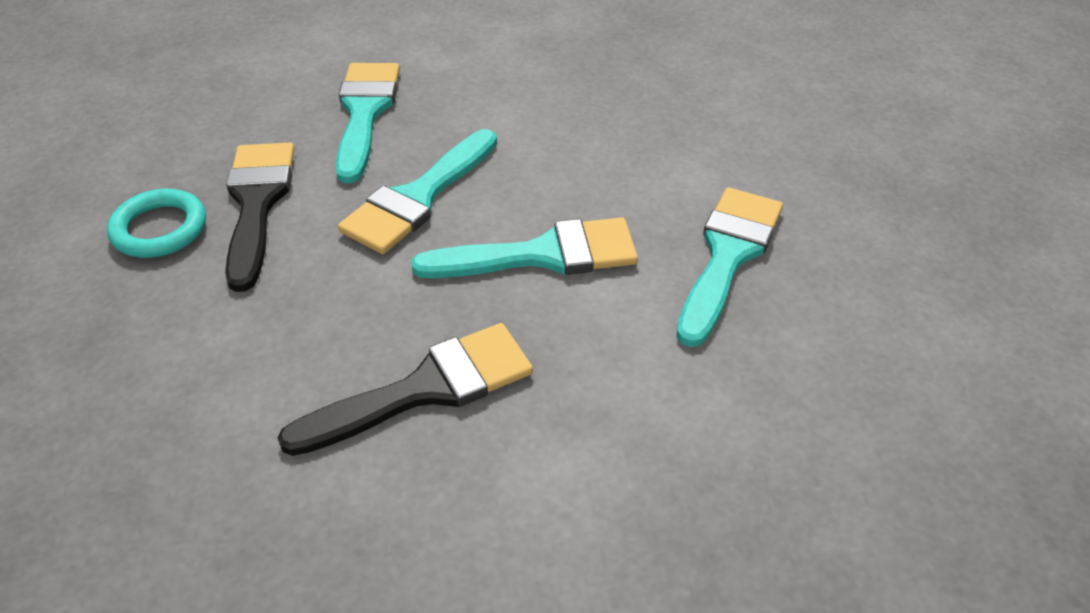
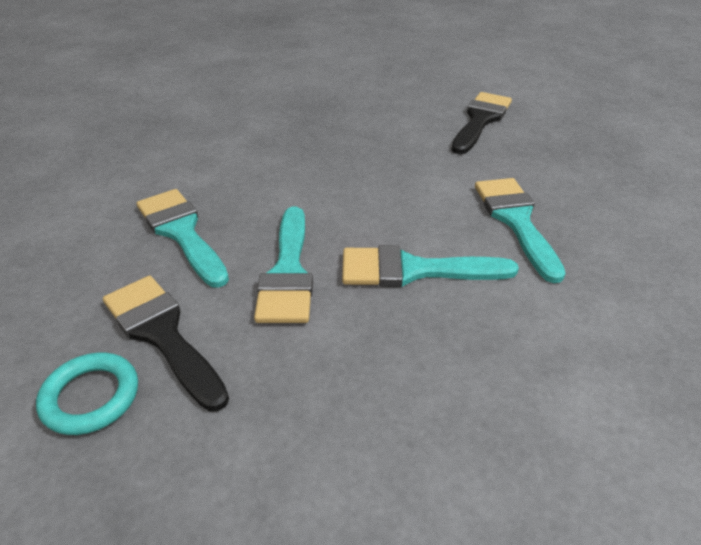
camera: 35 degrees left, 5 degrees down
black brush [278,323,533,456] -> black brush moved to [451,92,512,154]
turquoise brush [411,217,638,278] -> turquoise brush turned 135 degrees counterclockwise [342,245,519,287]

